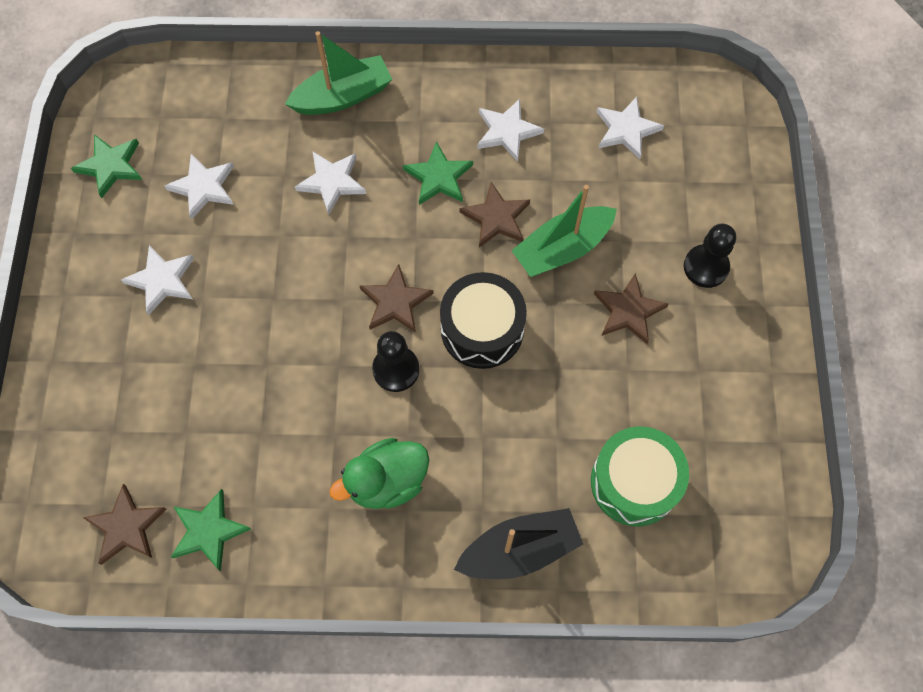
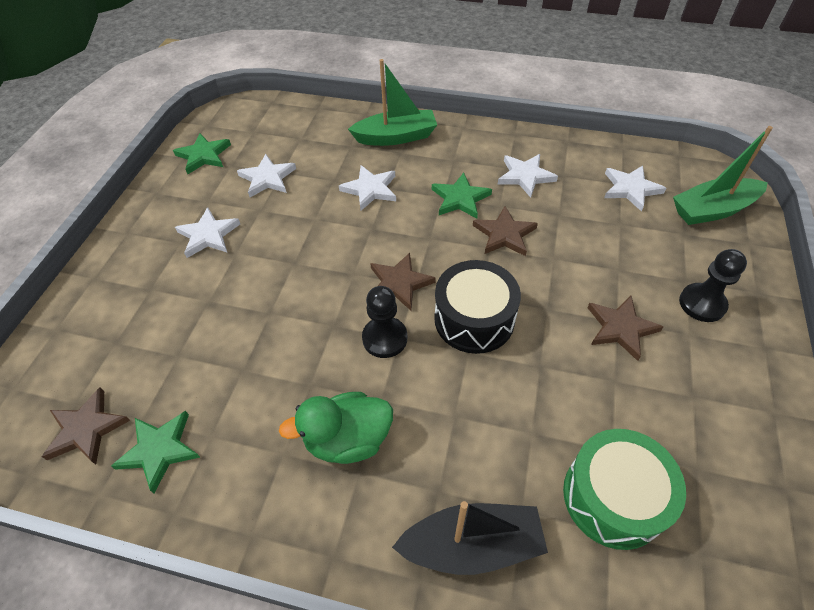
camera: 15 degrees right, 15 degrees down
green boat [511,185,617,277] -> green boat moved to [673,126,773,225]

